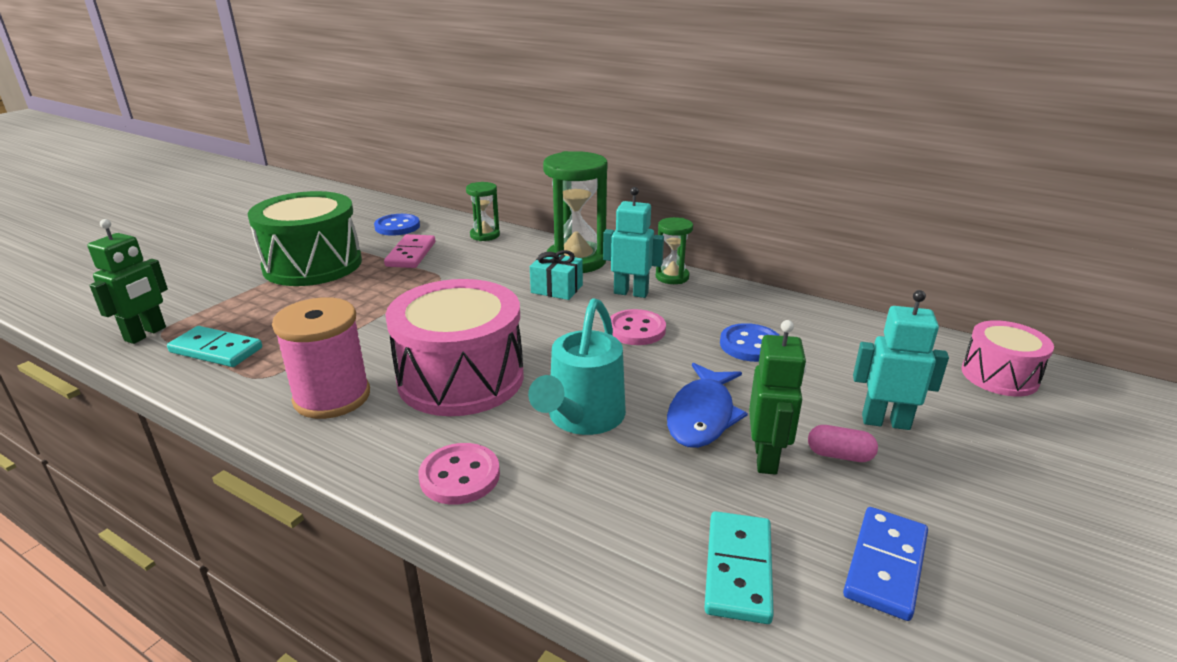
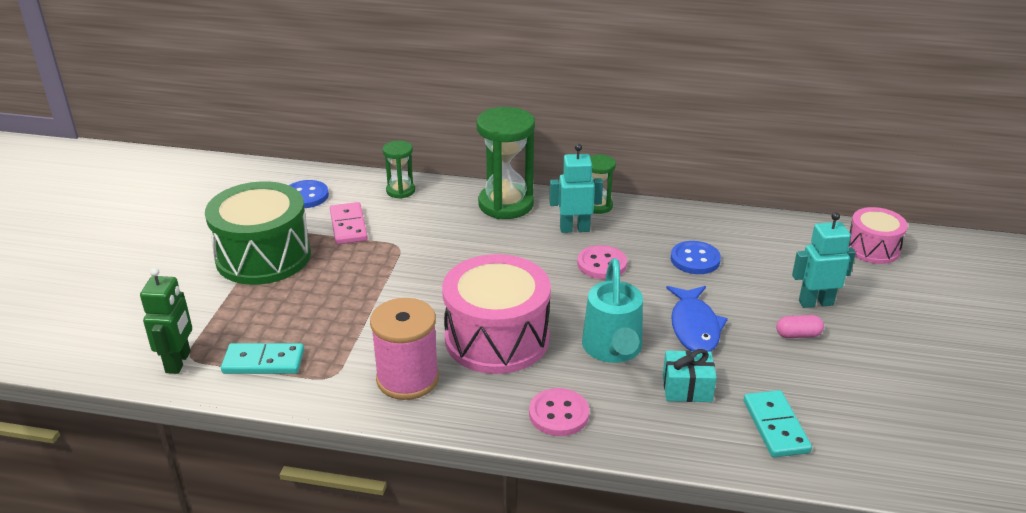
camera: 20 degrees left, 5 degrees up
turquoise gift [530,250,583,300] -> turquoise gift moved to [663,349,717,402]
green robot [749,320,807,475] -> none
blue domino [843,507,928,621] -> none

